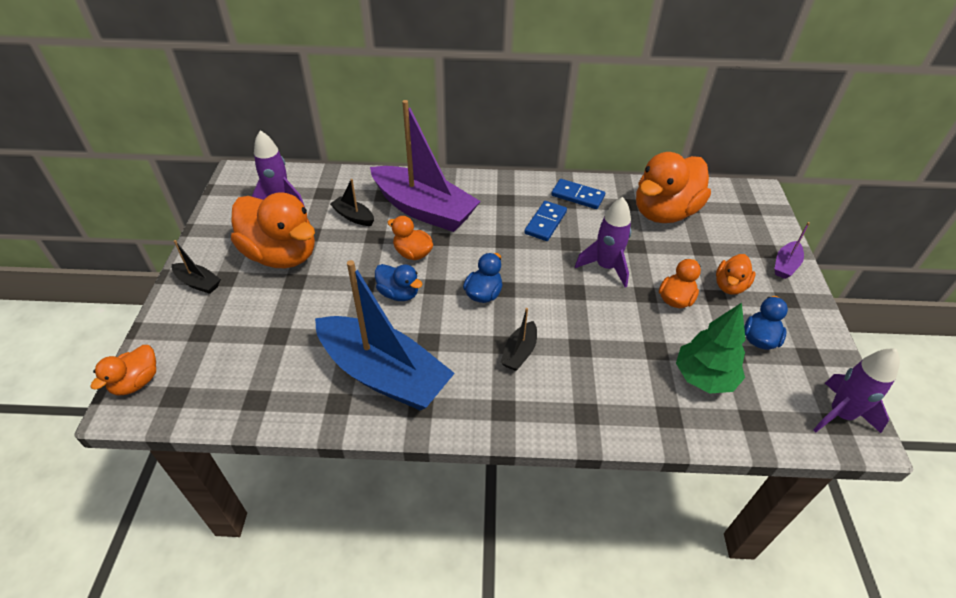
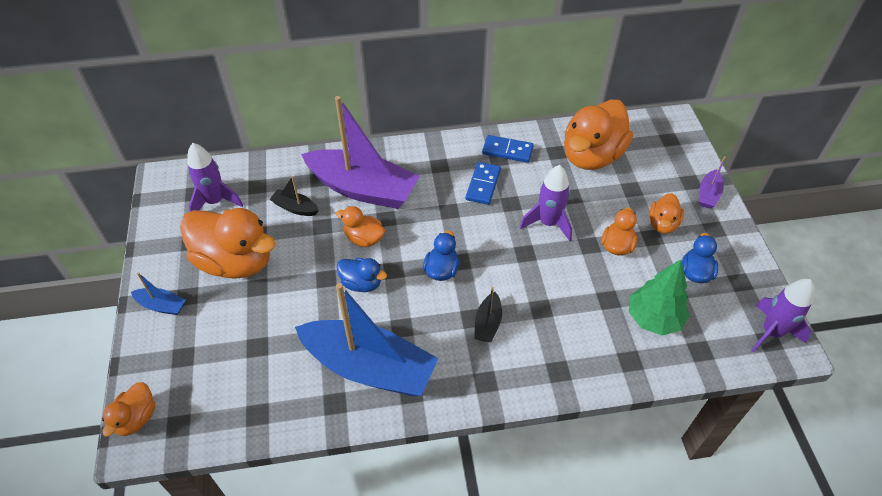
camera: 10 degrees left, 5 degrees up
black boat [172,240,221,294] -> blue boat [131,272,186,315]

